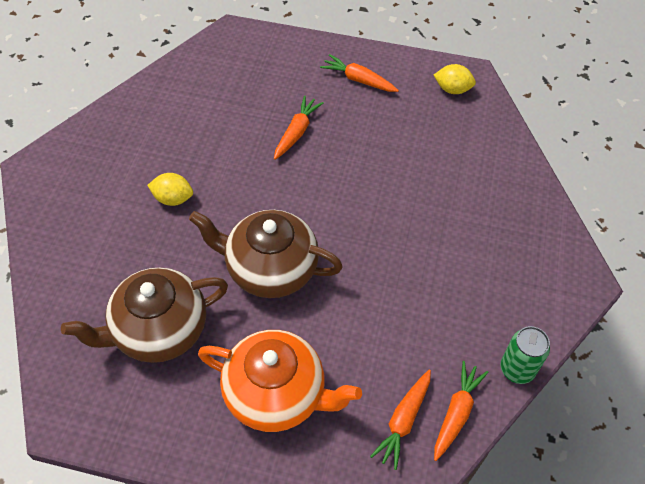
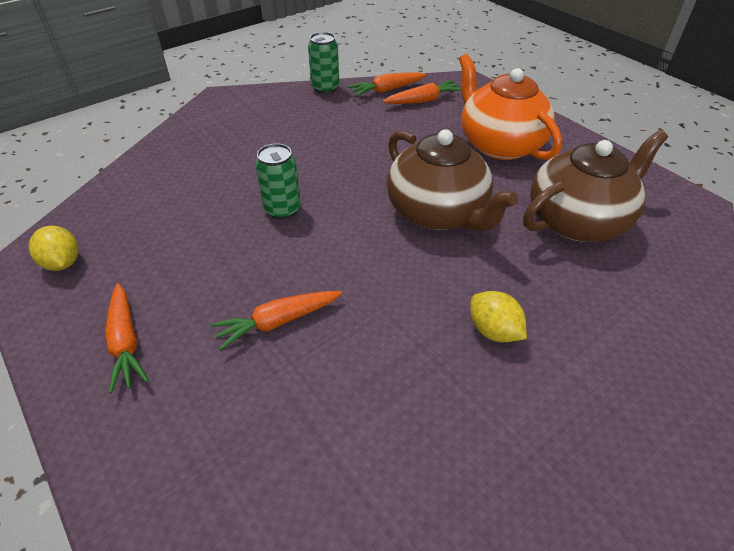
camera: 140 degrees left, 10 degrees down
brown teapot [61,267,228,363] -> brown teapot turned 45 degrees counterclockwise [523,130,668,242]
none -> green can [255,143,301,220]

